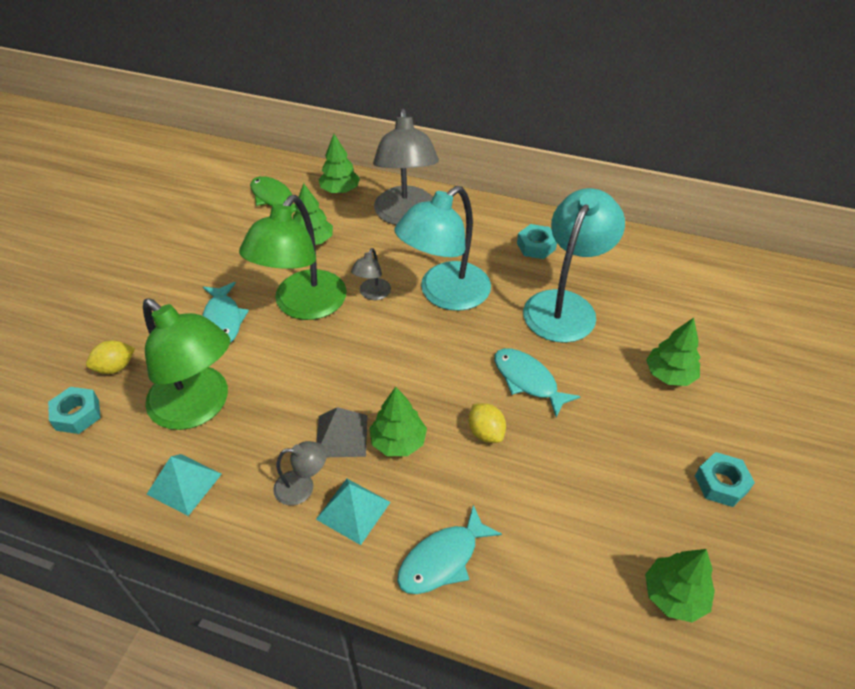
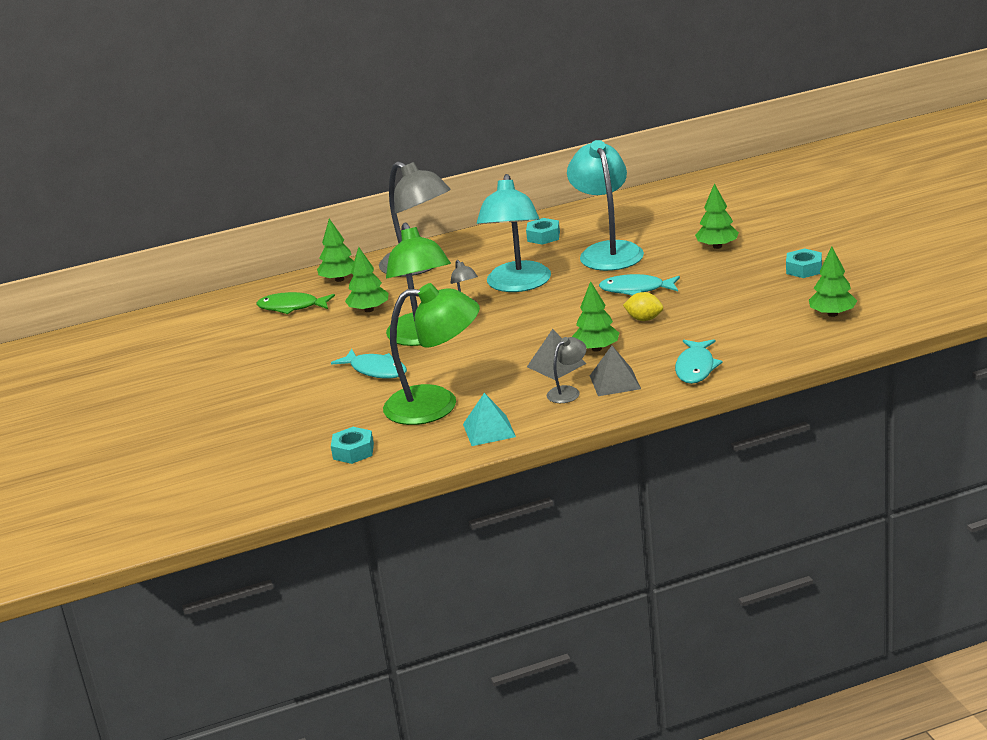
camera: 35 degrees left, 20 degrees down
yellow lemon [86,340,135,374] -> none
turquoise pyramid [316,479,391,545] -> grey pyramid [590,345,641,396]

